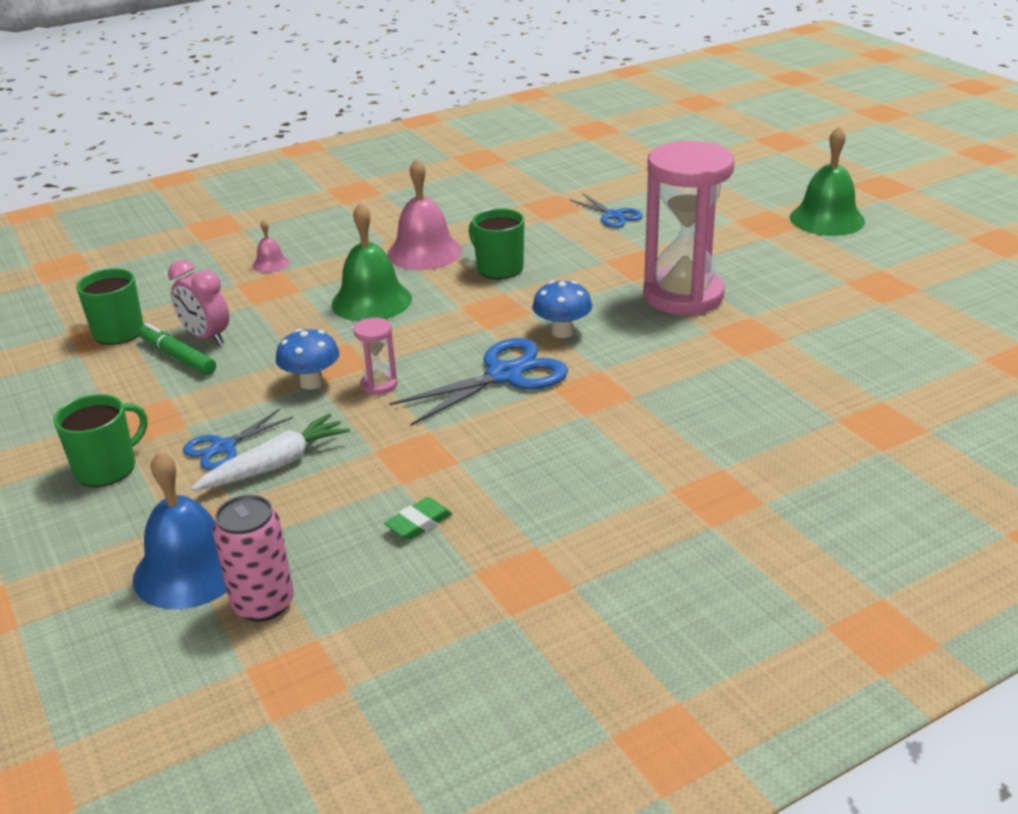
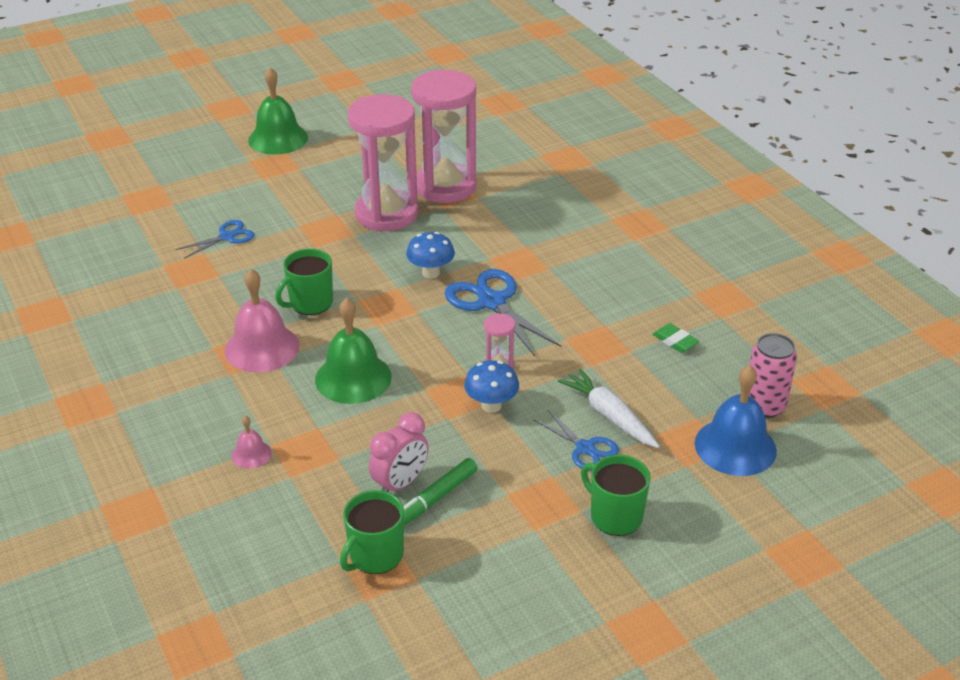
camera: 90 degrees left, 5 degrees up
none -> pink hourglass [411,70,476,203]

